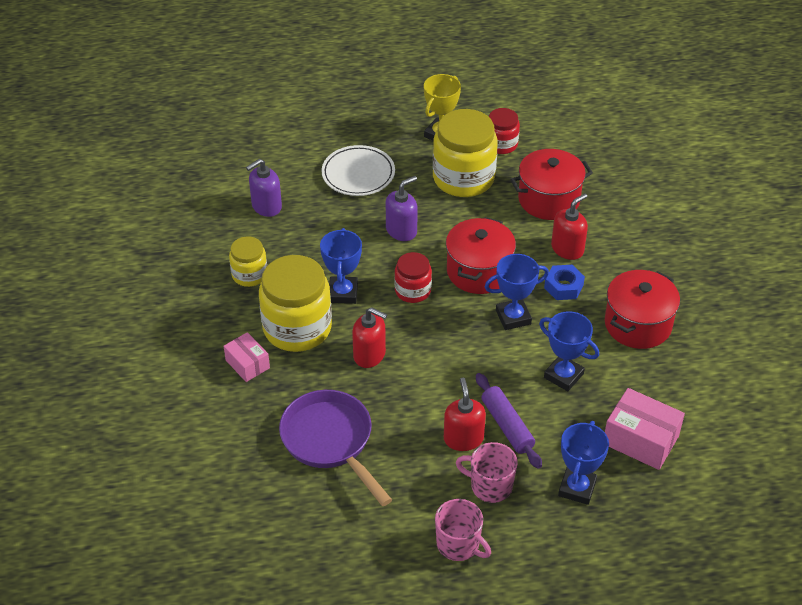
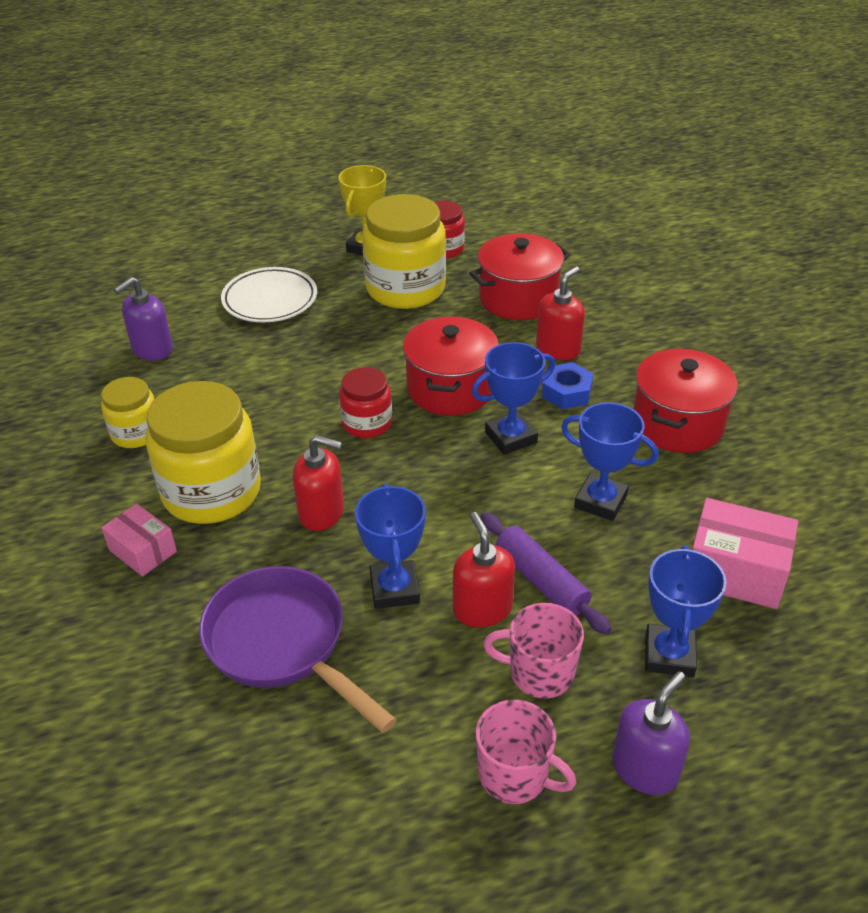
camera: 10 degrees left, 5 degrees down
blue trophy [320,228,362,304] -> blue trophy moved to [355,484,426,609]
purple soap dispenser [386,176,418,241] -> purple soap dispenser moved to [612,671,690,795]

